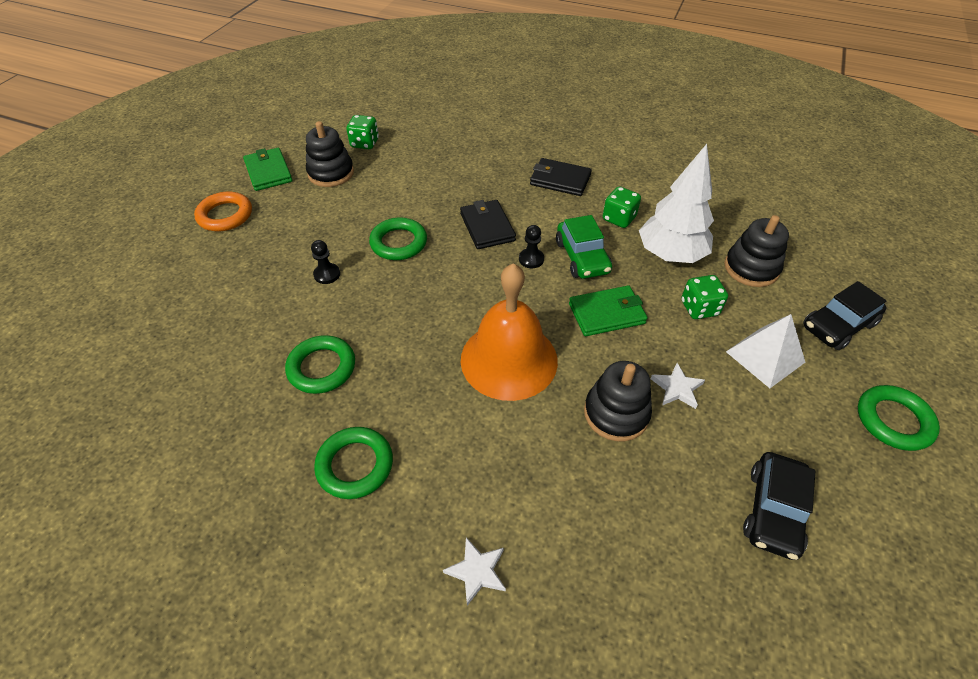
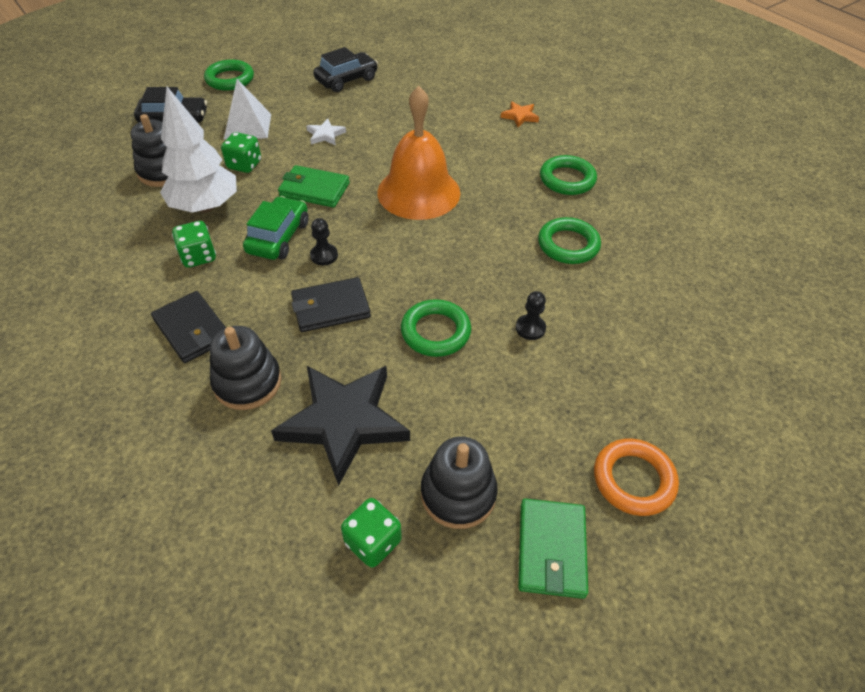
camera: 150 degrees left, 0 degrees up
white star [443,537,506,606] -> orange star [500,102,539,127]
black wallet [460,200,516,249] -> black wallet turned 60 degrees clockwise [291,277,371,332]
black stacking toy [584,361,652,441] -> black stacking toy moved to [210,326,281,410]
none -> black star [271,366,410,486]

